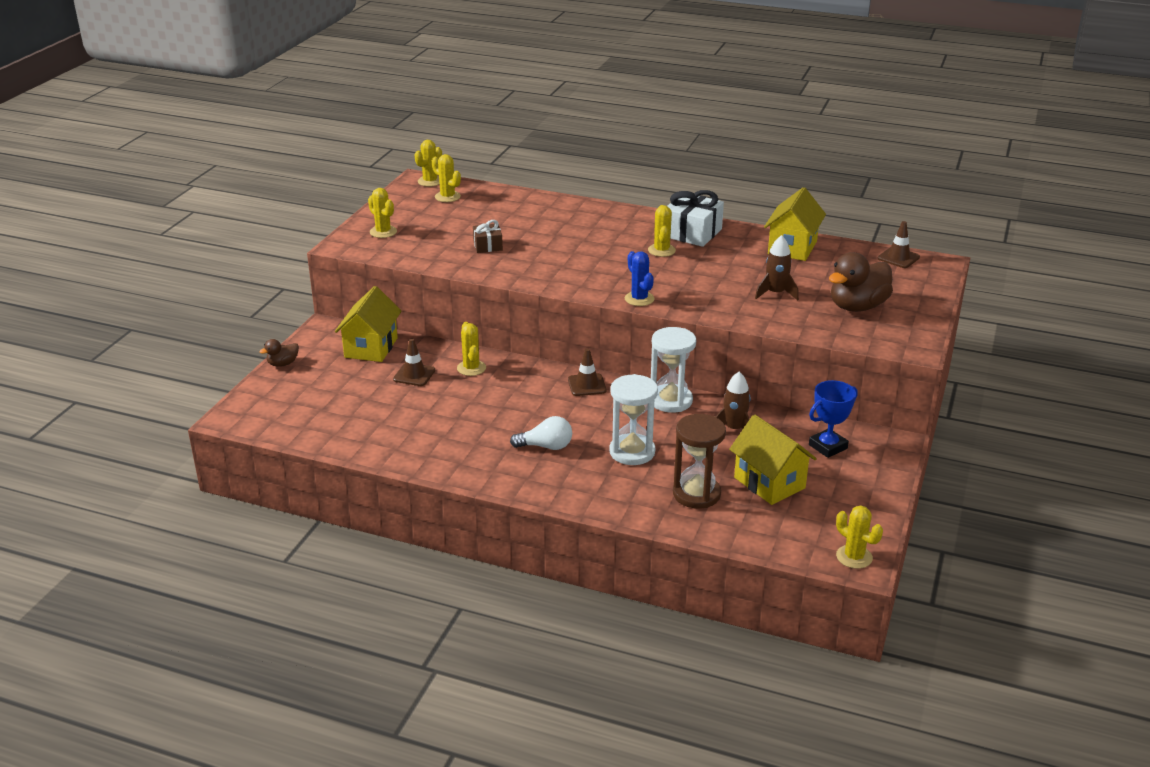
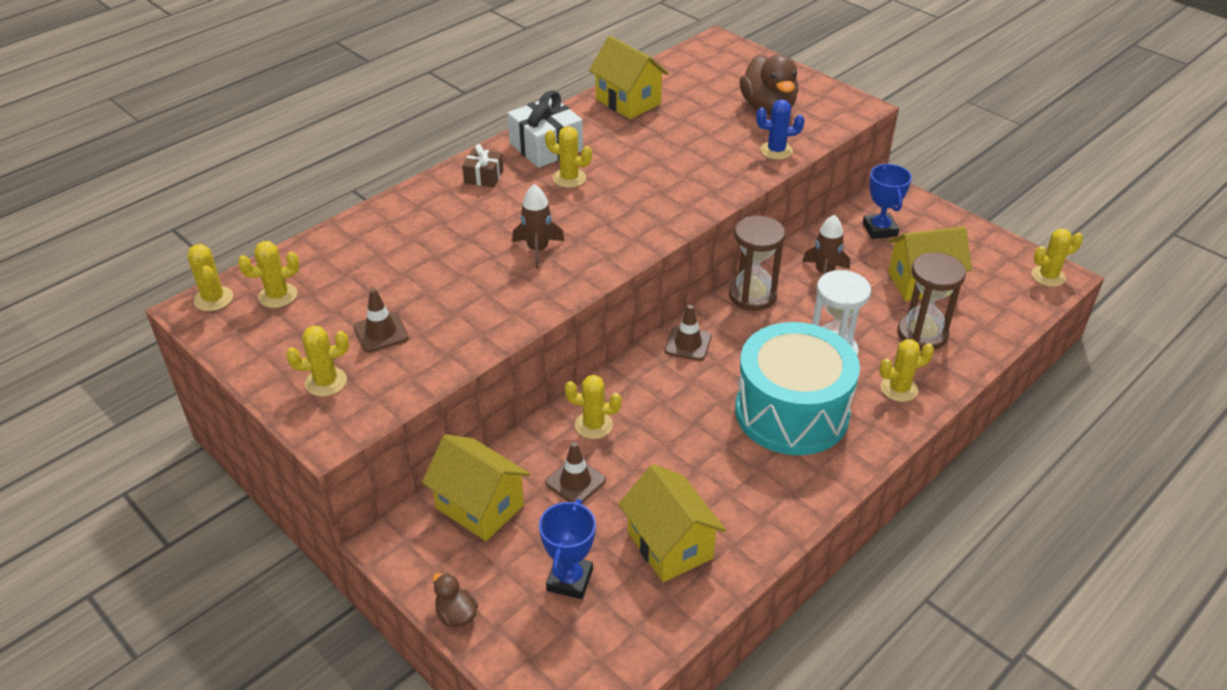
camera: 65 degrees left, 10 degrees up
brown duck [259,339,299,367] -> brown duck turned 150 degrees clockwise [433,573,478,627]
brown gift [473,220,503,253] -> brown gift moved to [462,144,503,187]
white light bulb [510,416,572,450] -> turquoise drum [735,322,860,455]
blue cactus [625,251,655,306] -> blue cactus moved to [756,100,805,160]
white hourglass [651,327,696,413] -> brown hourglass [729,216,785,311]
brown rocket [755,235,799,300] -> brown rocket moved to [512,184,565,269]
brown traffic cone [878,221,920,268] -> brown traffic cone moved to [354,288,409,352]
none -> blue trophy [539,499,596,599]
none -> yellow house [619,464,726,582]
none -> yellow cactus [879,339,934,402]

